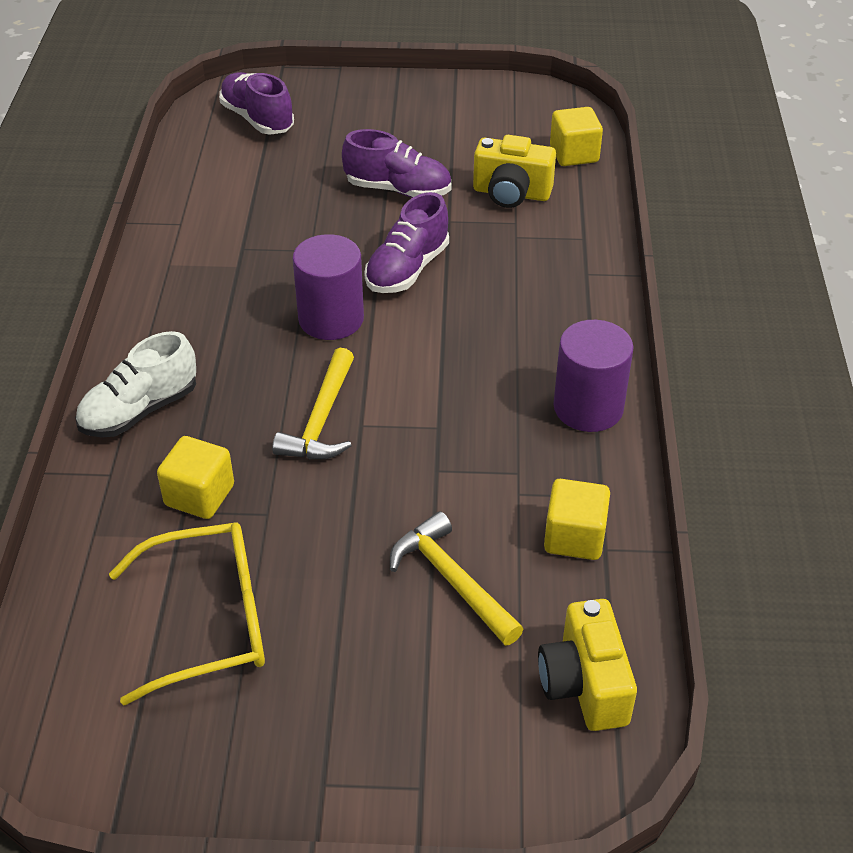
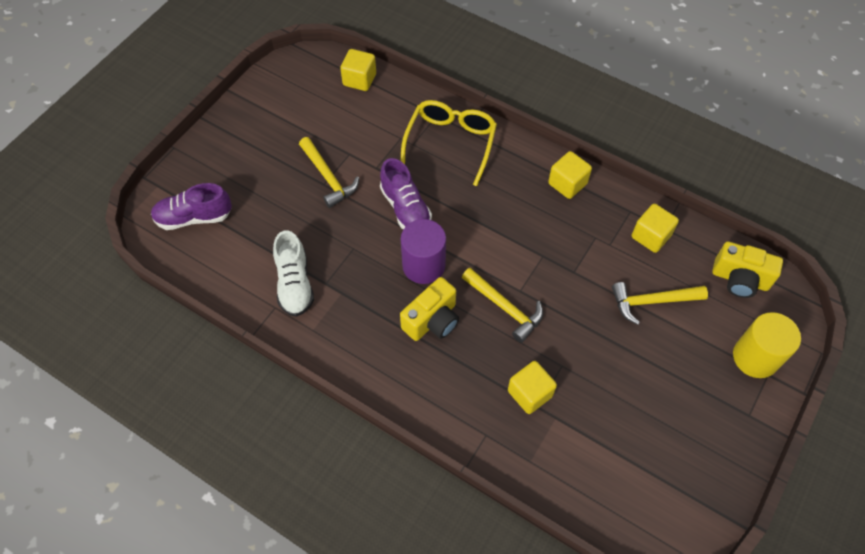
camera: 60 degrees left, 15 degrees up
white shoe [75,331,196,438] -> white shoe moved to [273,230,314,317]
yellow glasses [109,522,265,706] -> yellow glasses moved to [401,100,497,186]
purple shoe [342,129,451,198] -> yellow hammer [299,137,359,208]
yellow camera [473,135,556,208] -> yellow camera moved to [400,277,459,341]
purple cylinder [554,320,634,432] -> yellow cube [548,151,592,199]
none -> yellow cylinder [733,312,801,378]

